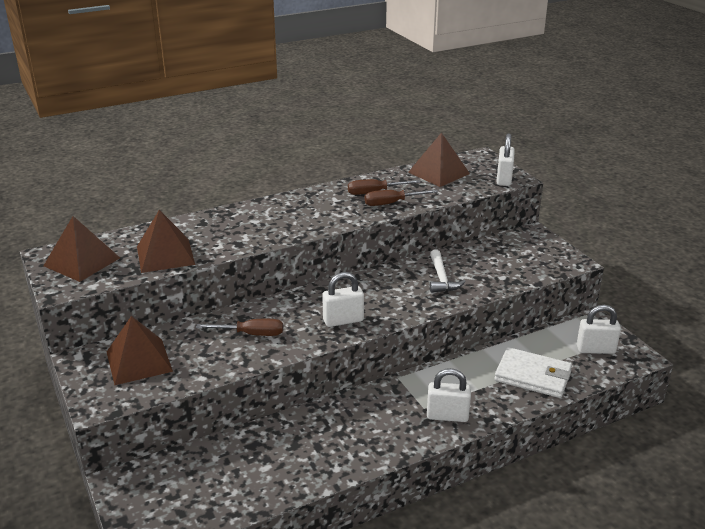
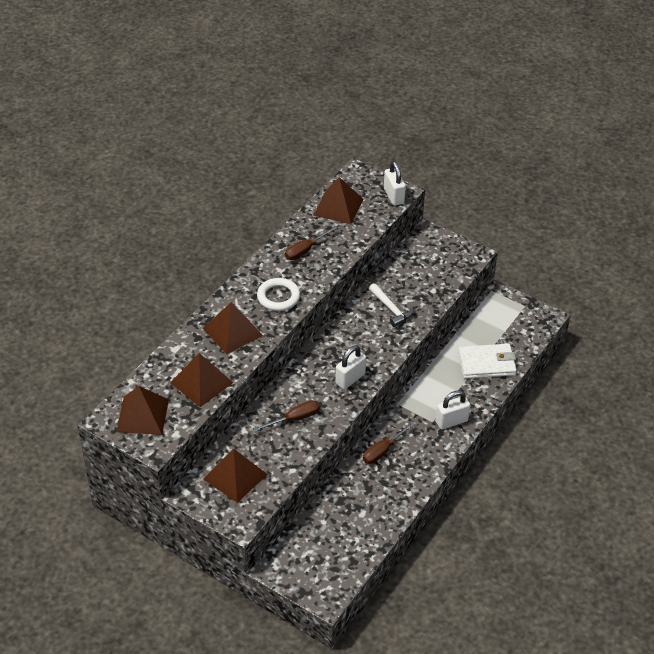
camera: 30 degrees left, 15 degrees up
brown screwdriver [364,190,438,206] -> brown screwdriver moved to [363,422,415,464]
white padlock [577,305,621,354] -> none
none -> brown pyramid [203,302,263,354]
none -> white ring [257,278,300,311]

